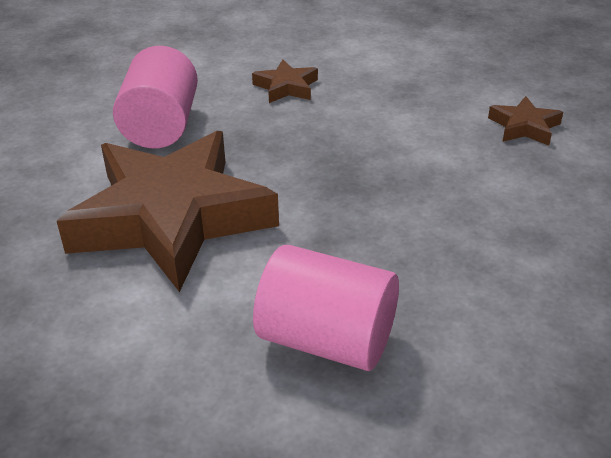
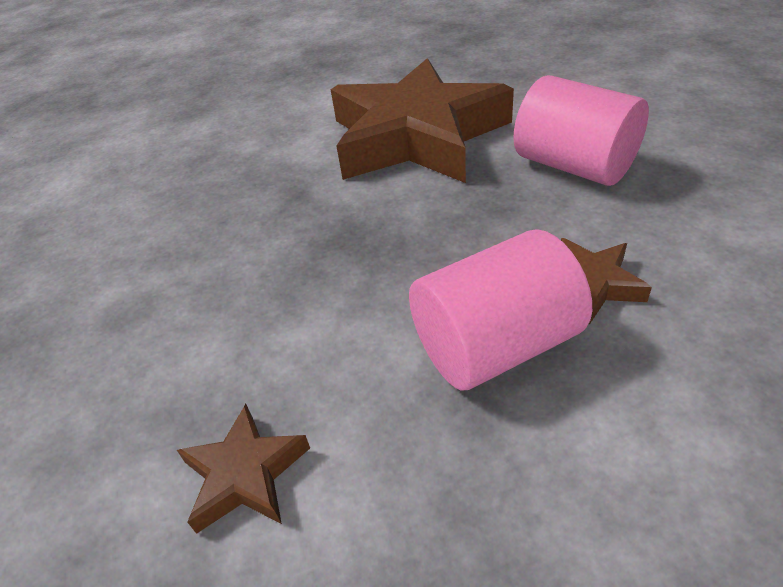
camera: 135 degrees right, 5 degrees up
pink cylinder [253,245,399,371] -> pink cylinder moved to [409,230,592,391]

